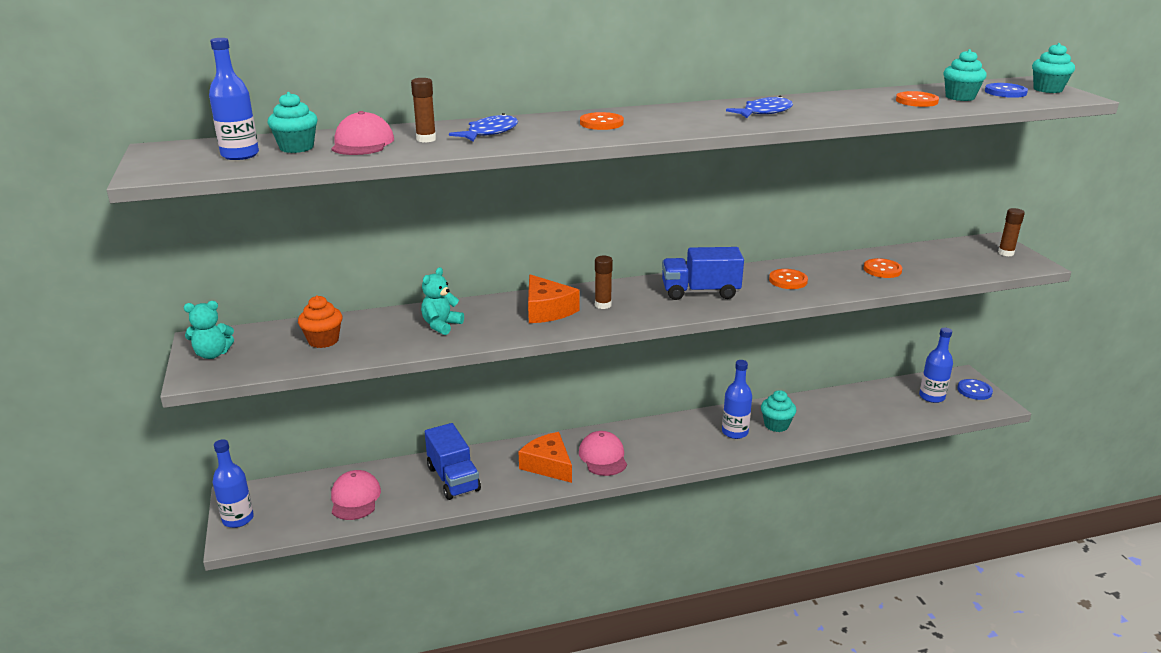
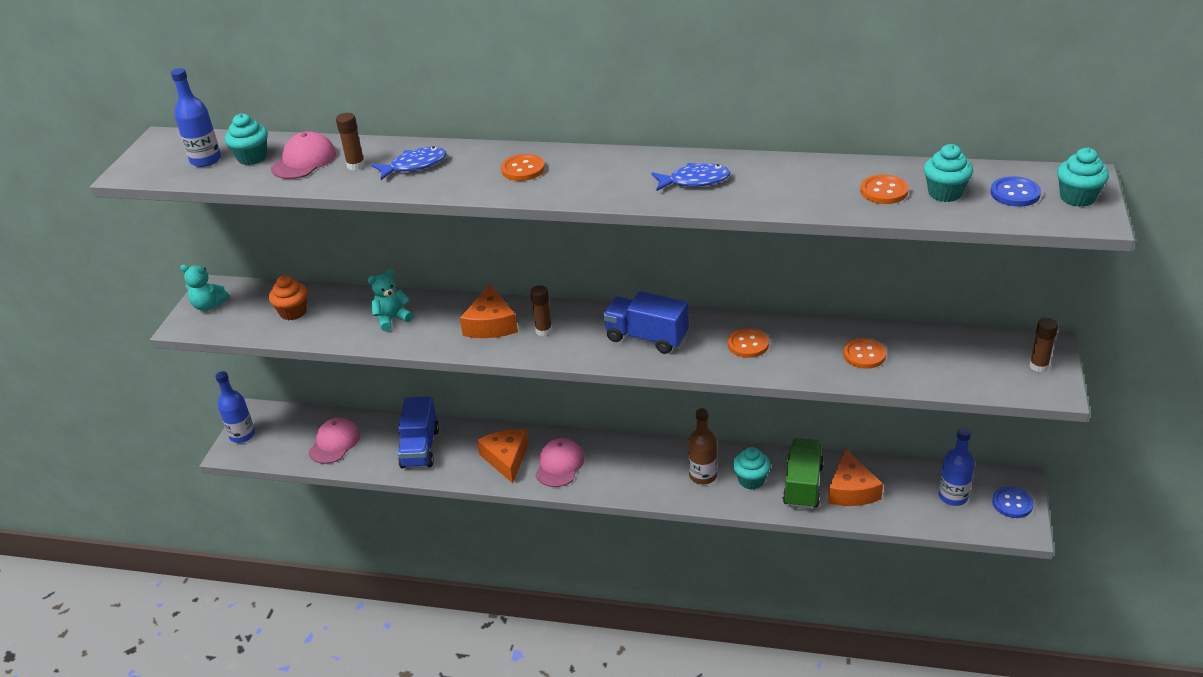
camera: 30 degrees right, 10 degrees up
blue bottle [722,360,752,439] -> brown bottle [688,408,717,484]
none -> green truck [783,438,824,509]
none -> orange cheese [828,449,883,506]

